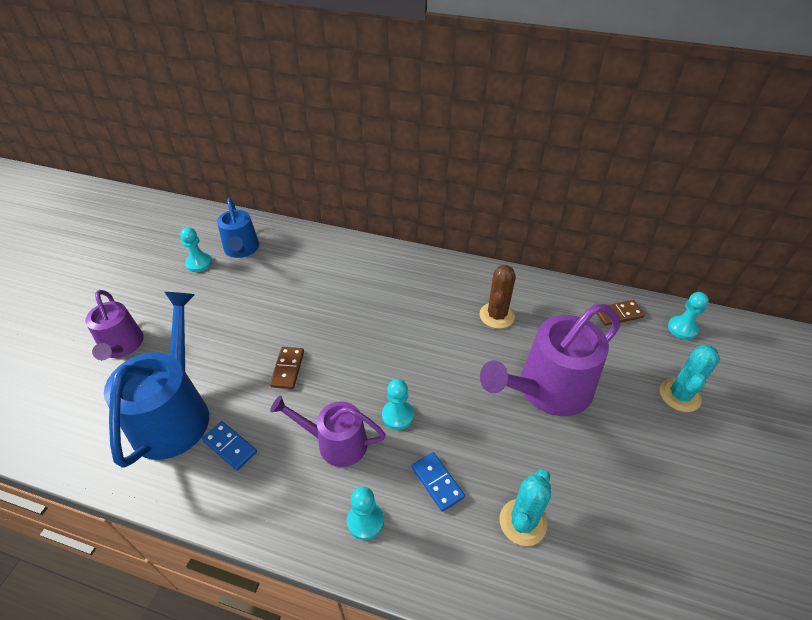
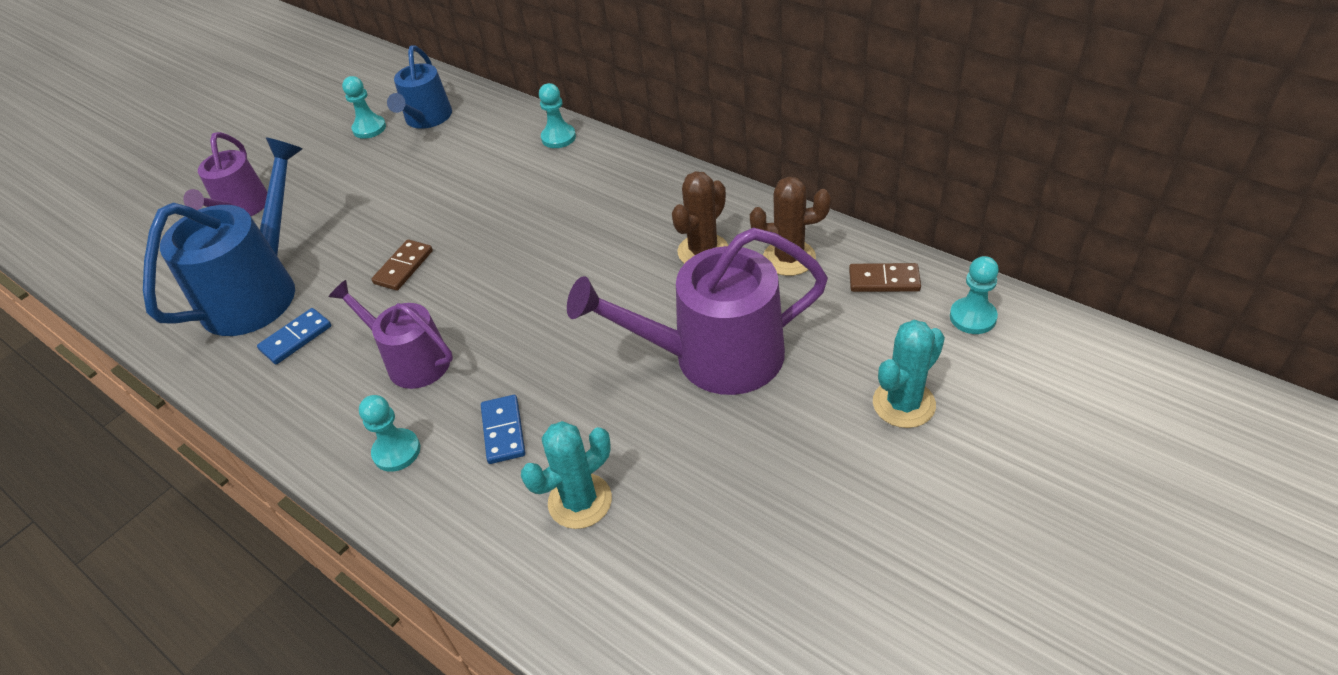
camera: 25 degrees right, 0 degrees up
blue domino [202,421,257,471] -> blue domino turned 75 degrees clockwise [257,308,331,364]
turquoise pawn [382,379,414,430] -> turquoise pawn moved to [539,83,576,148]
none -> brown cactus [750,177,831,276]

